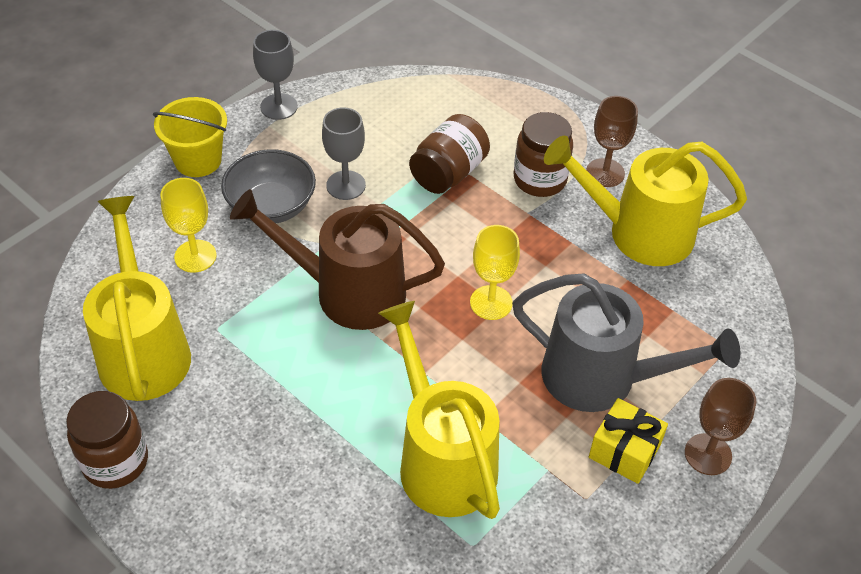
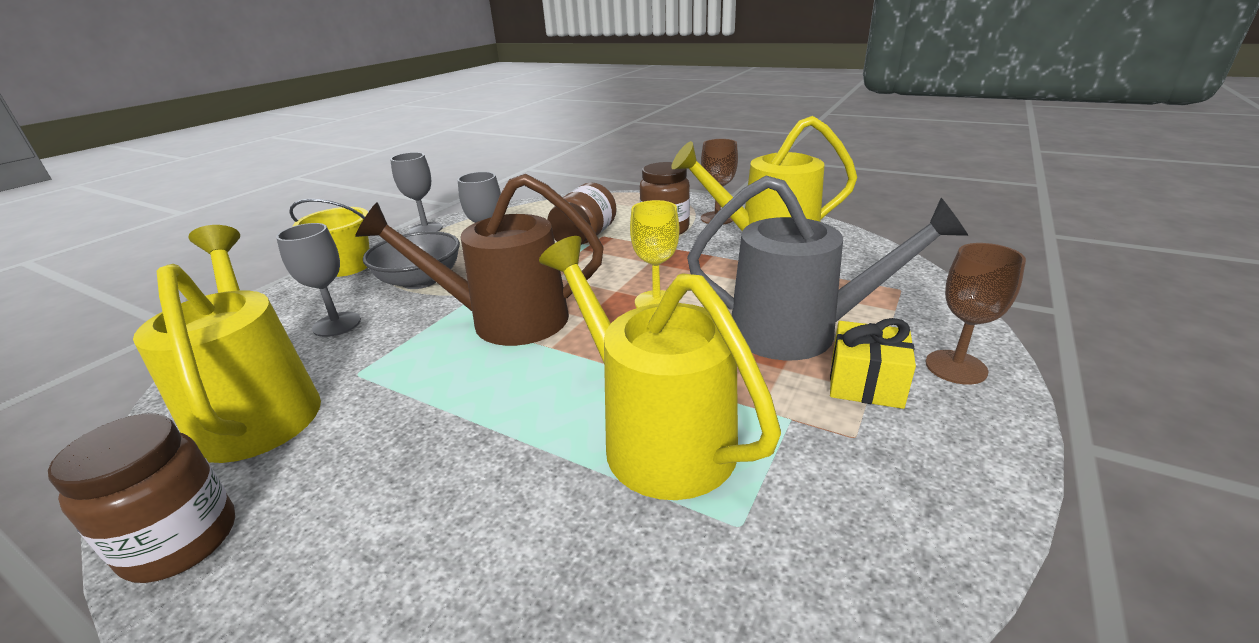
camera: 10 degrees left, 20 degrees down
yellow goblet [160,178,216,273] -> grey goblet [276,223,361,337]

